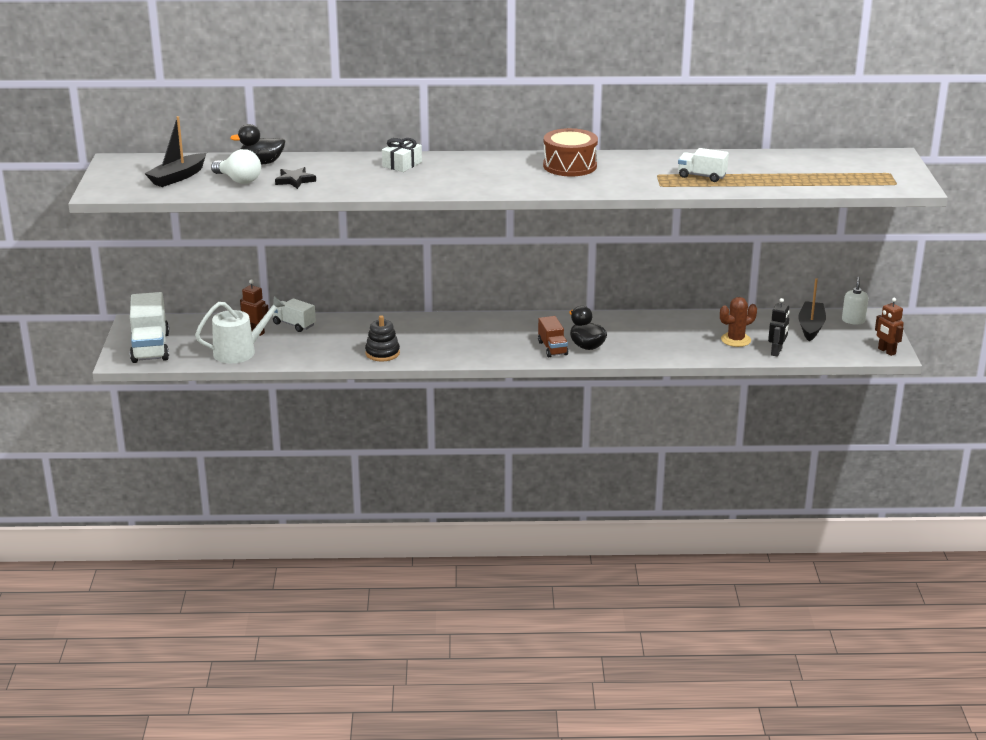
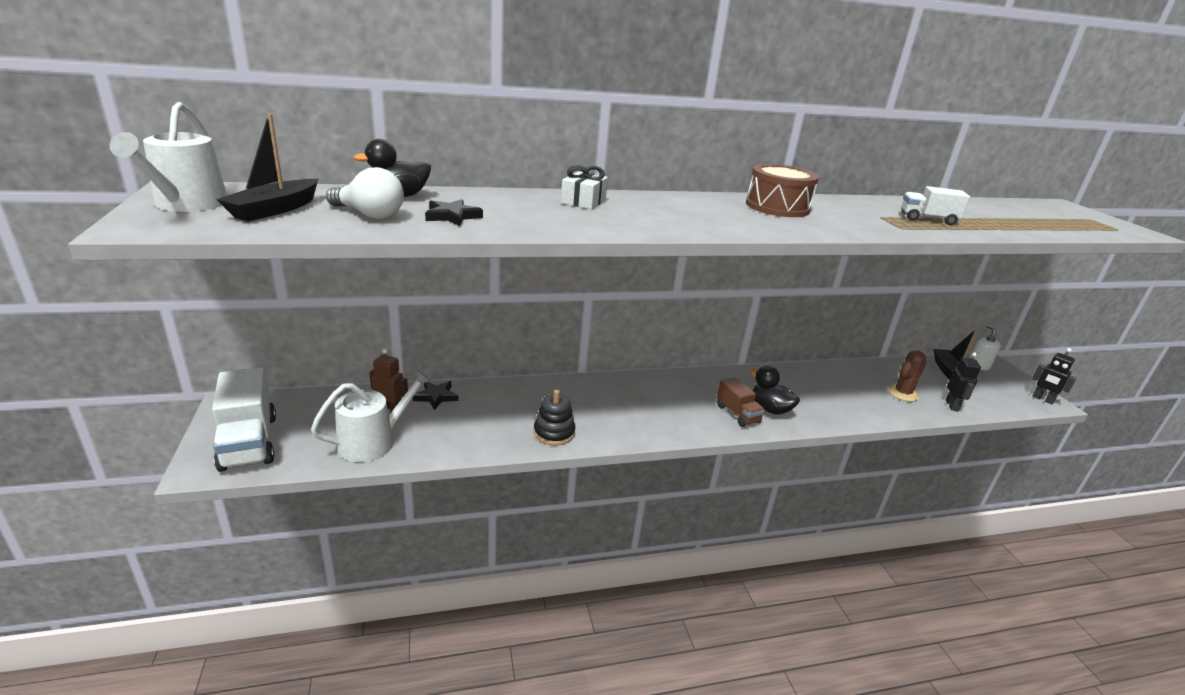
camera: 15 degrees left, 0 degrees up
white truck [273,298,316,332] -> black star [413,381,458,410]
brown robot [875,298,904,356] -> black robot [1032,348,1077,404]
none -> white watering can [109,102,227,212]

